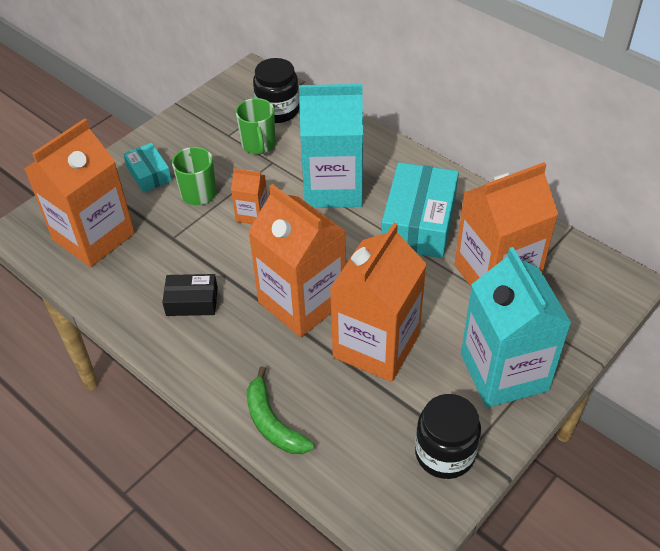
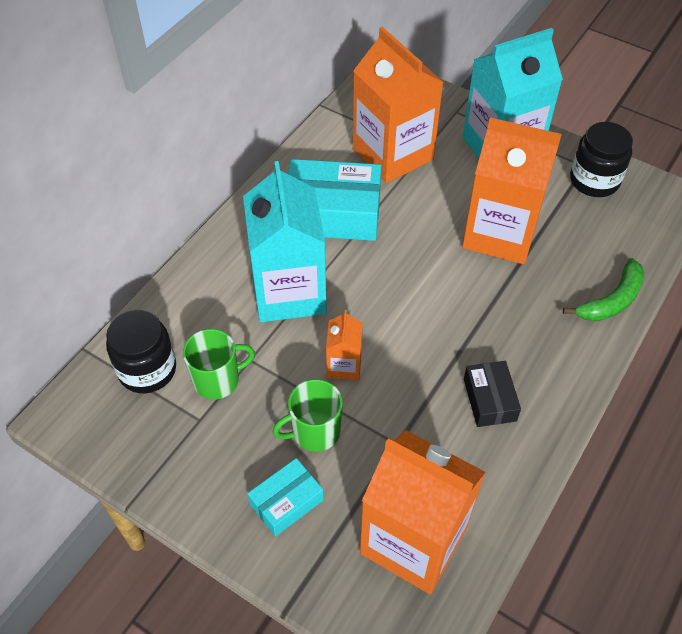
camera: 100 degrees left, 5 degrees up
orange carton [248,184,346,337] -> none

